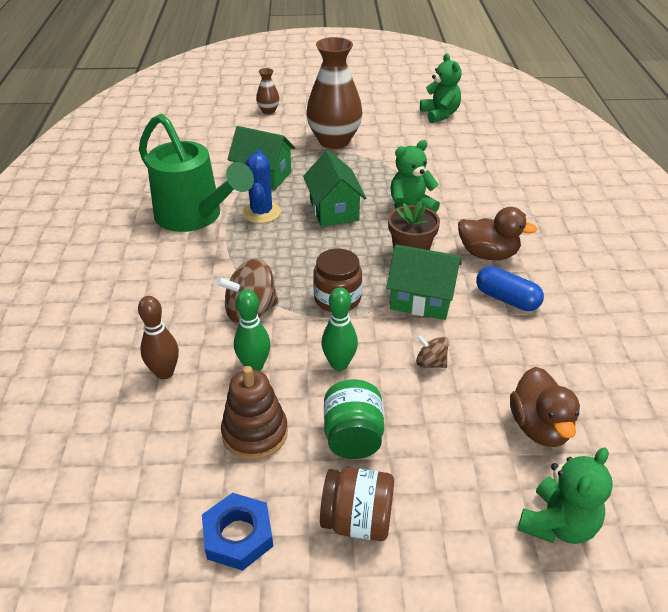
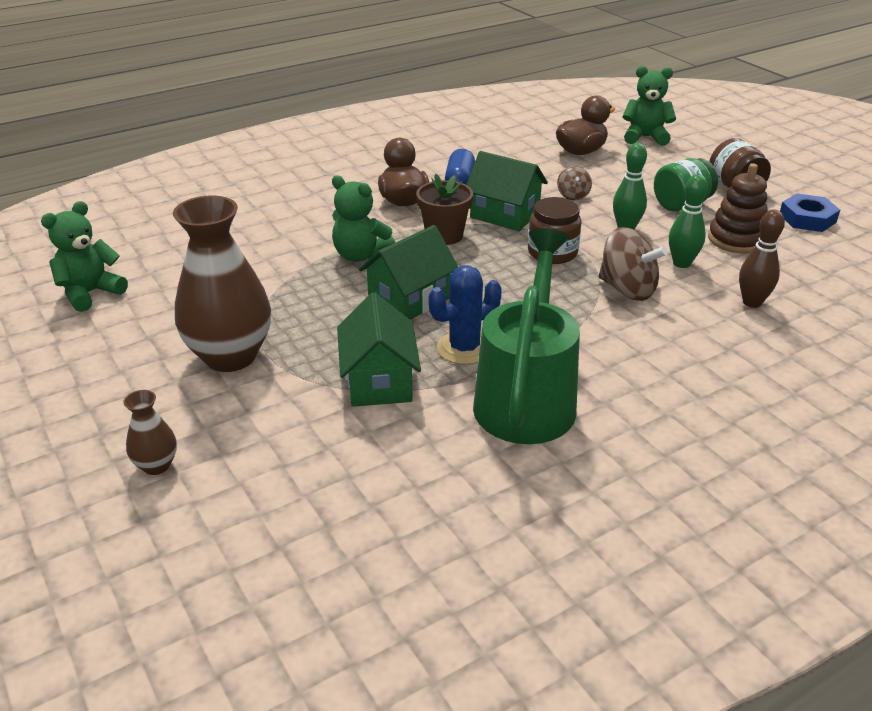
camera: 120 degrees left, 5 degrees down
green house [386,245,462,320] -> green house turned 45 degrees counterclockwise [466,151,548,231]

